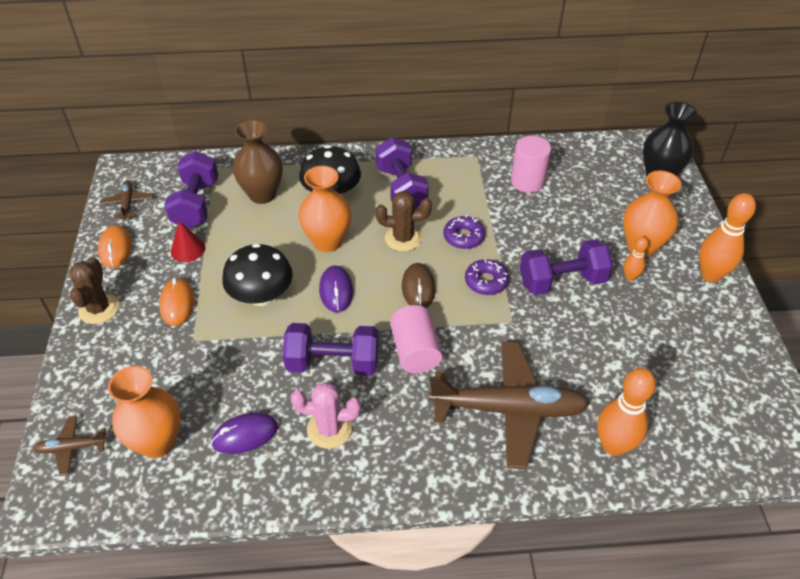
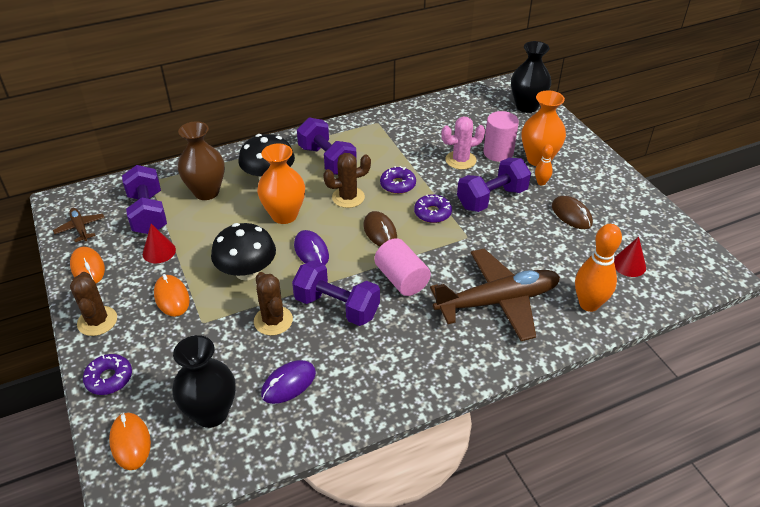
camera: 20 degrees left, 5 degrees down
brown plane [33,416,108,476] -> orange mouse [109,412,151,470]
orange vase [108,366,181,458] -> black vase [172,335,236,428]
purple dumbbell [282,323,378,376] -> purple dumbbell turned 45 degrees clockwise [292,260,380,326]
pink cactus [291,382,361,449] -> pink cactus moved to [441,117,485,170]
pink cylinder [511,136,551,193] -> pink cylinder moved to [483,111,519,162]
orange bowling pin [699,193,756,283] -> none
none -> purple donut [83,354,132,395]
none -> brown cactus [254,272,293,336]
none -> brown mouse [552,196,593,229]
none -> red cone [614,237,646,277]

